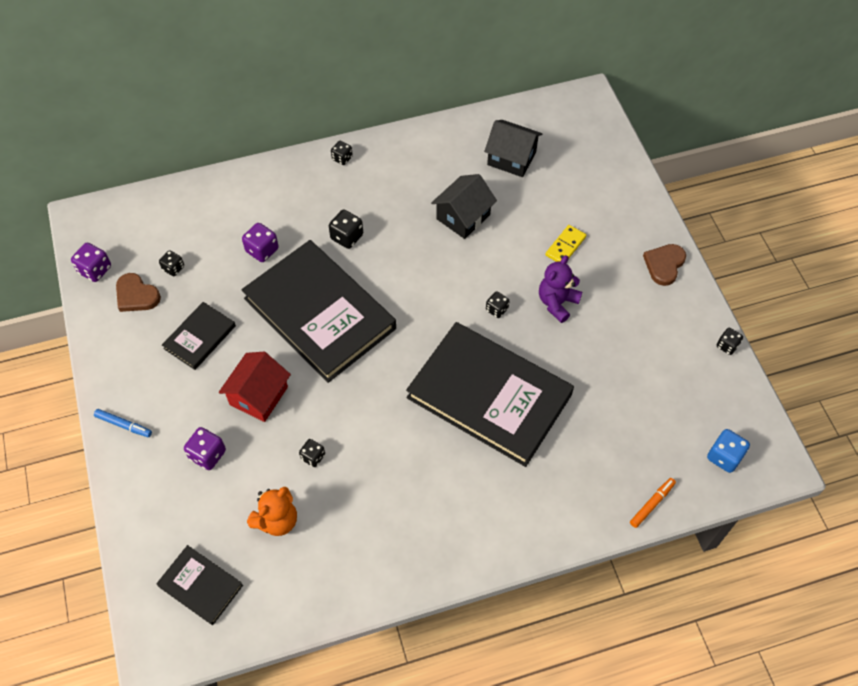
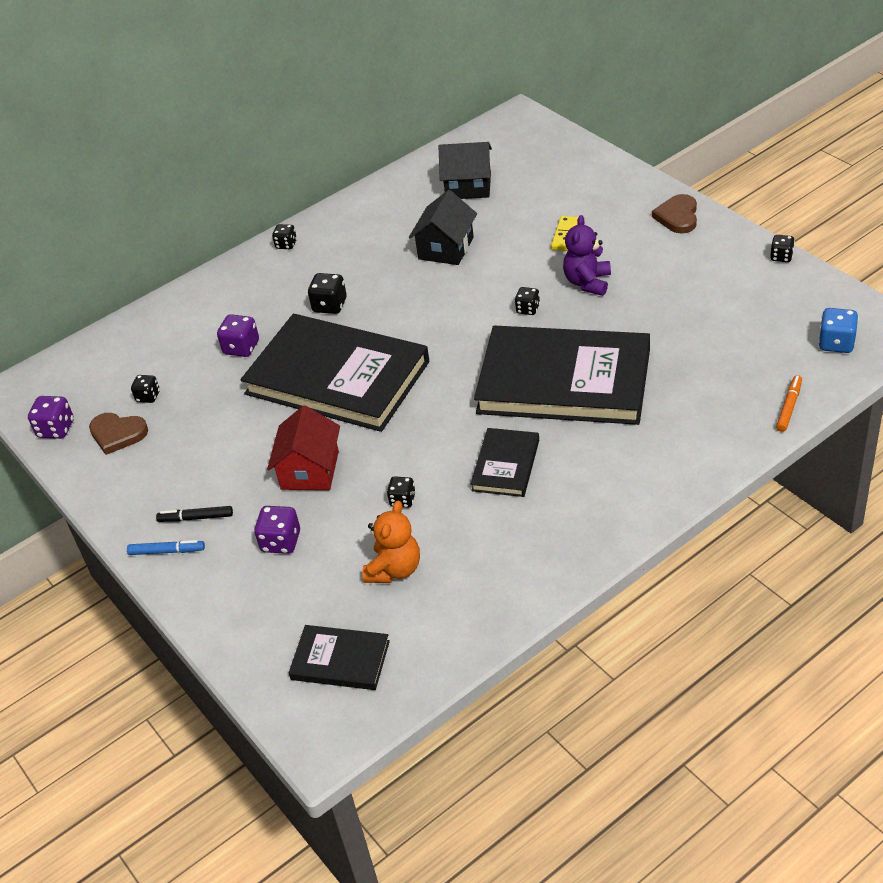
camera: 15 degrees left, 15 degrees down
black book [162,302,236,370] -> black book moved to [470,428,539,497]
none -> black marker [156,506,233,522]

